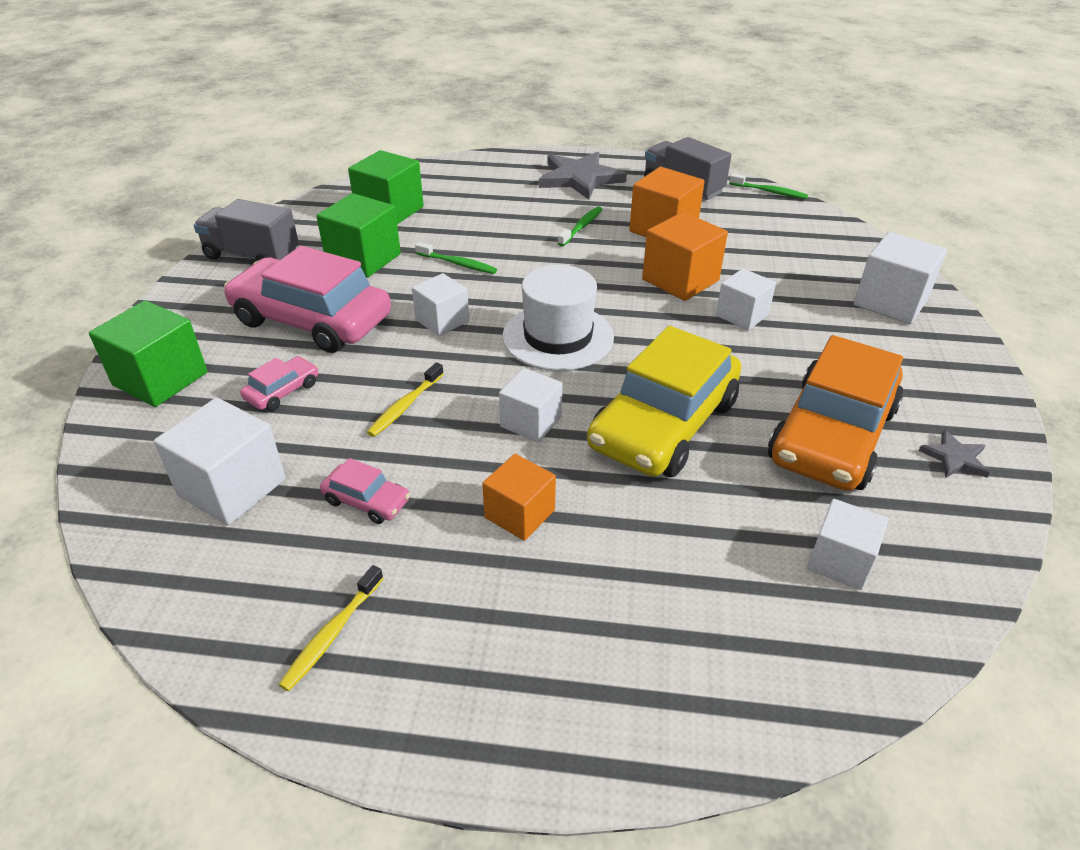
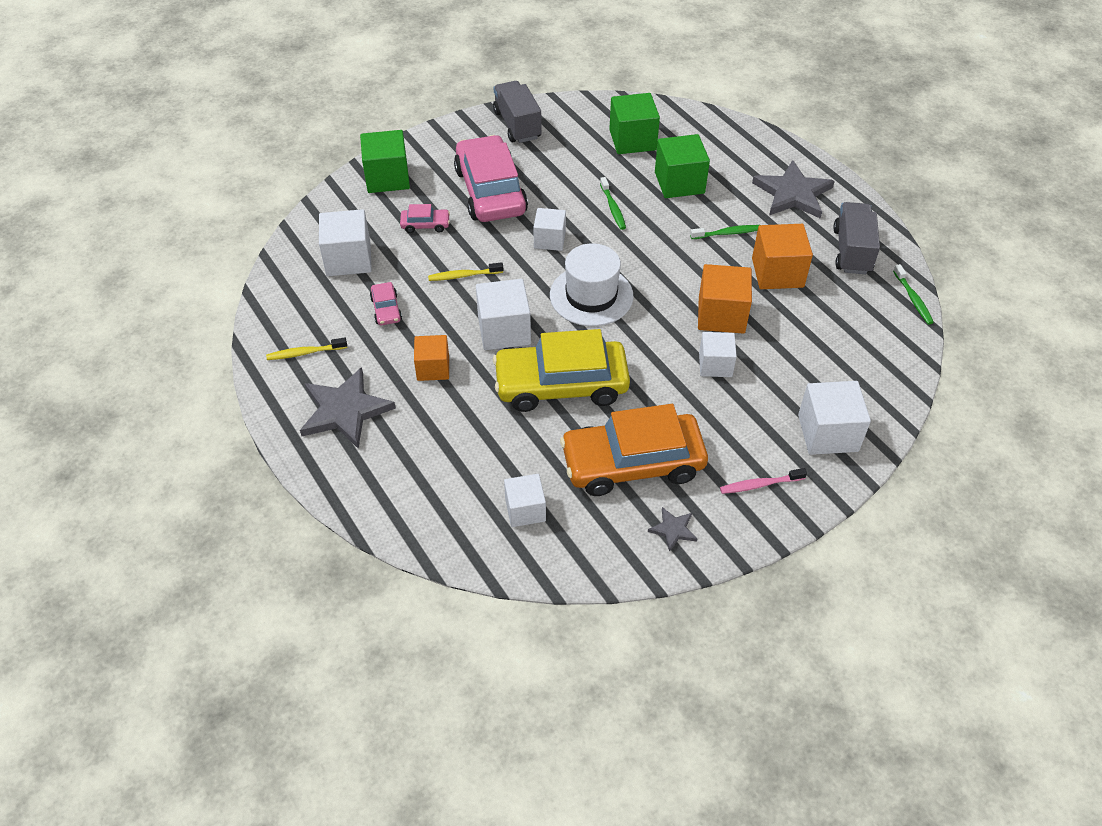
camera: 50 degrees right, 10 degrees up
green cube [316,193,401,278] -> green cube moved to [655,134,710,198]
white cube [499,368,563,442] -> white cube [476,279,531,350], size x1.52
none -> grey star [300,367,396,449]
none -> pink toothbrush [720,468,807,494]

